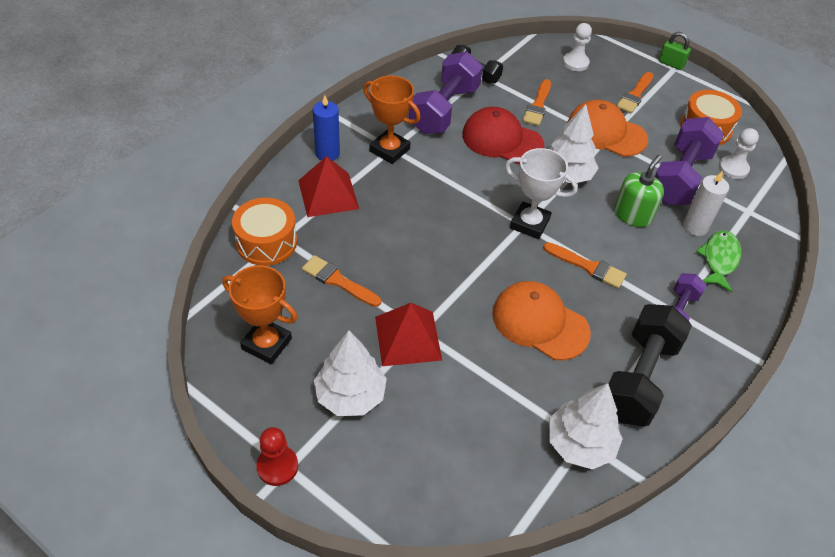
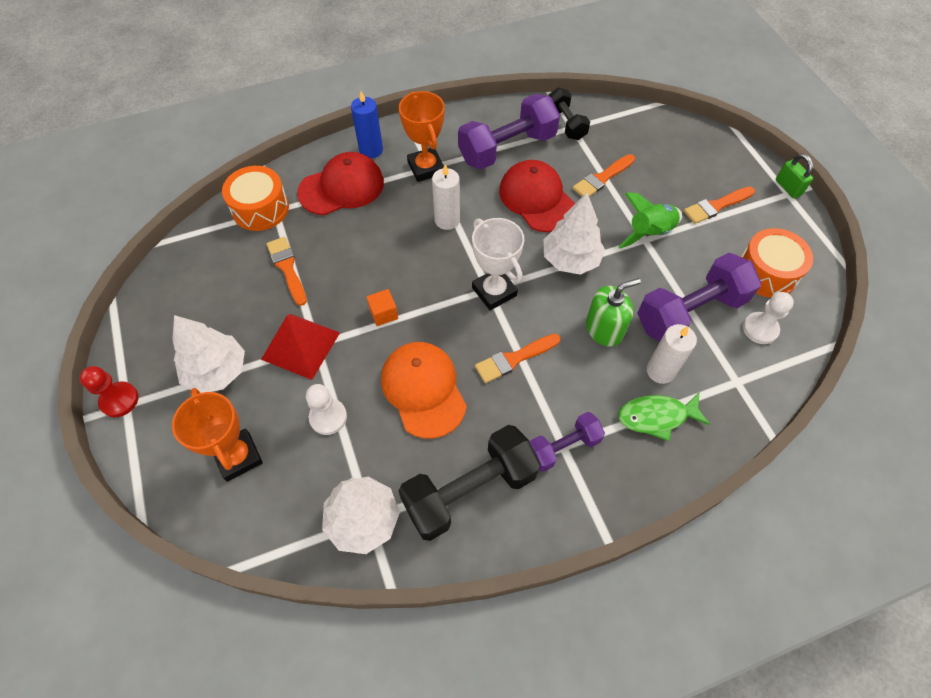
camera: 35 degrees right, 10 degrees up
orange trophy [222,265,298,364] -> orange trophy moved to [172,388,263,482]
red pyramid [298,156,359,217] -> red cap [297,152,384,215]
orange brush [543,242,627,288] -> orange brush turned 90 degrees clockwise [475,334,560,383]
white pawn [563,23,592,71] -> white pawn moved to [306,384,347,435]
orange cap [567,100,648,157] -> green rocket [618,193,682,249]
green fish [696,230,741,293] -> green fish turned 150 degrees counterclockwise [618,393,710,441]
none -> orange cube [367,289,398,326]
none -> white candle [432,164,460,230]

